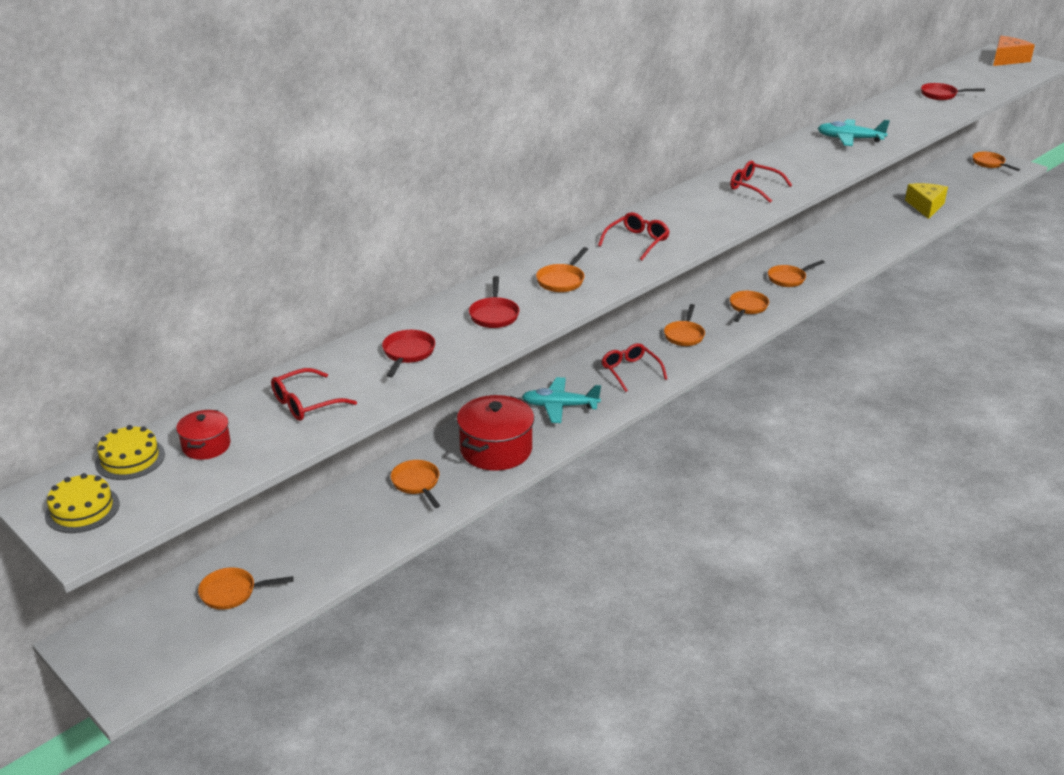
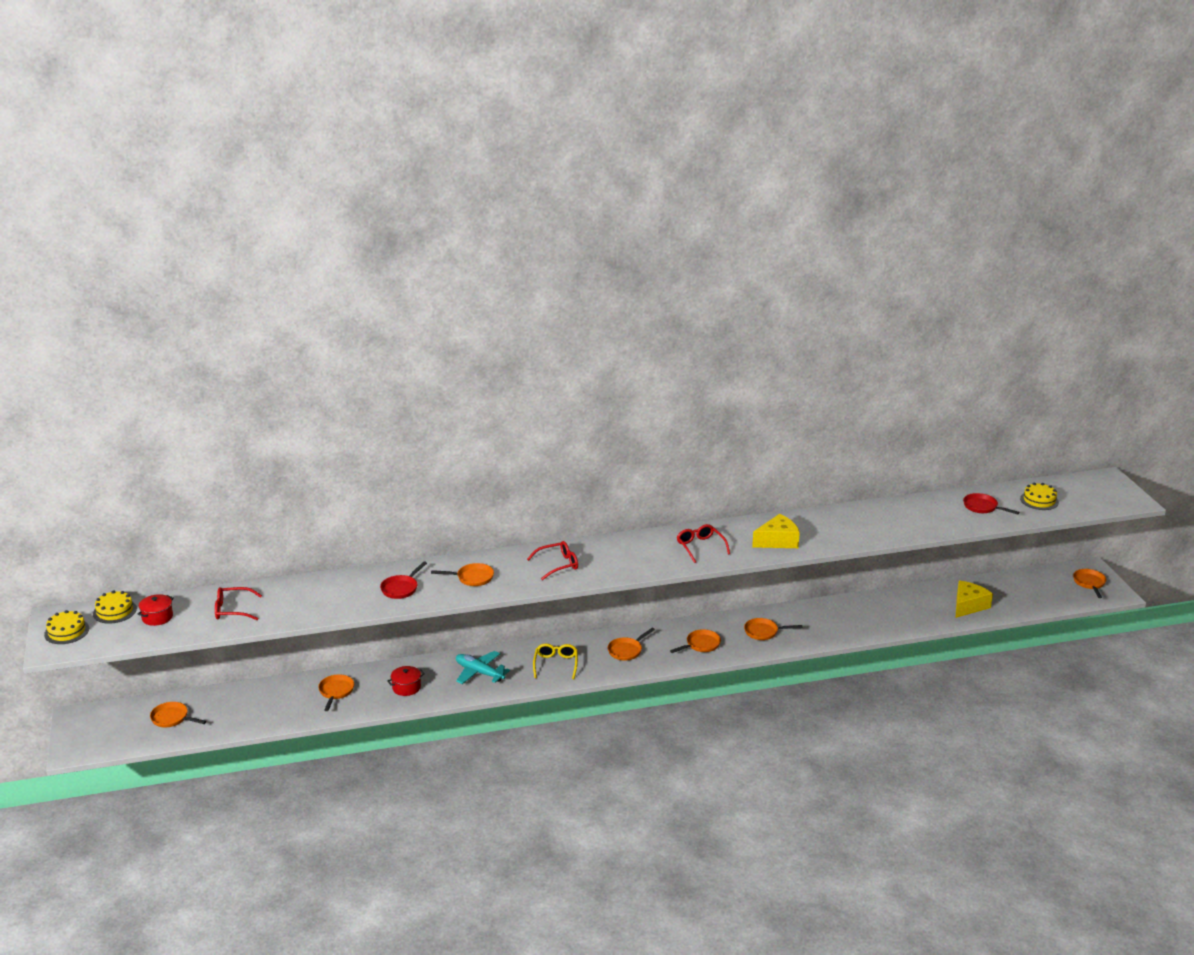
camera: 30 degrees right, 5 degrees down
red pan [382,330,435,377] -> none
red pot [457,395,534,471] -> red pot [387,666,425,696], size x0.52
orange pan [536,247,588,292] -> orange pan turned 150 degrees counterclockwise [431,563,494,586]
red glasses [601,343,667,392] -> yellow glasses [533,644,578,679]
turquoise plane [817,119,890,146] -> none
orange cheese [993,36,1035,66] -> none
none -> yellow cheese [752,514,800,548]
none -> yellow cake [1020,483,1059,510]

